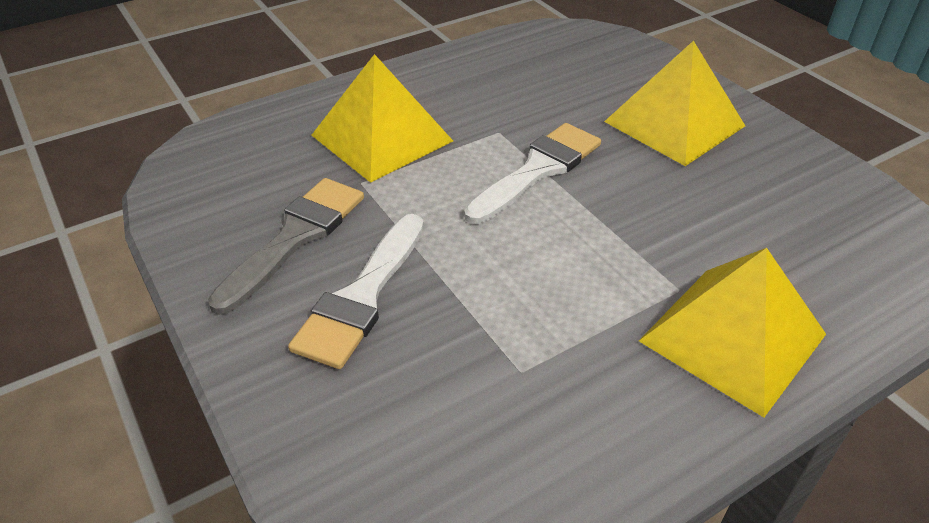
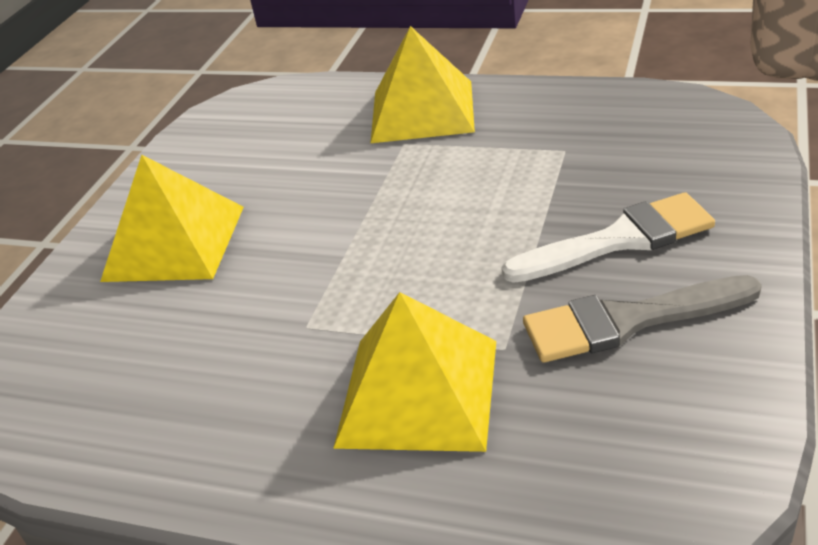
camera: 125 degrees left, 5 degrees down
white brush [464,123,601,224] -> none

